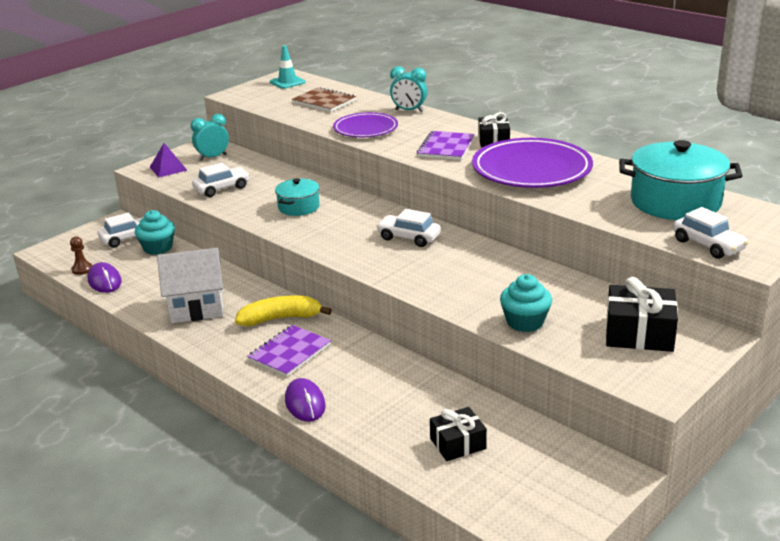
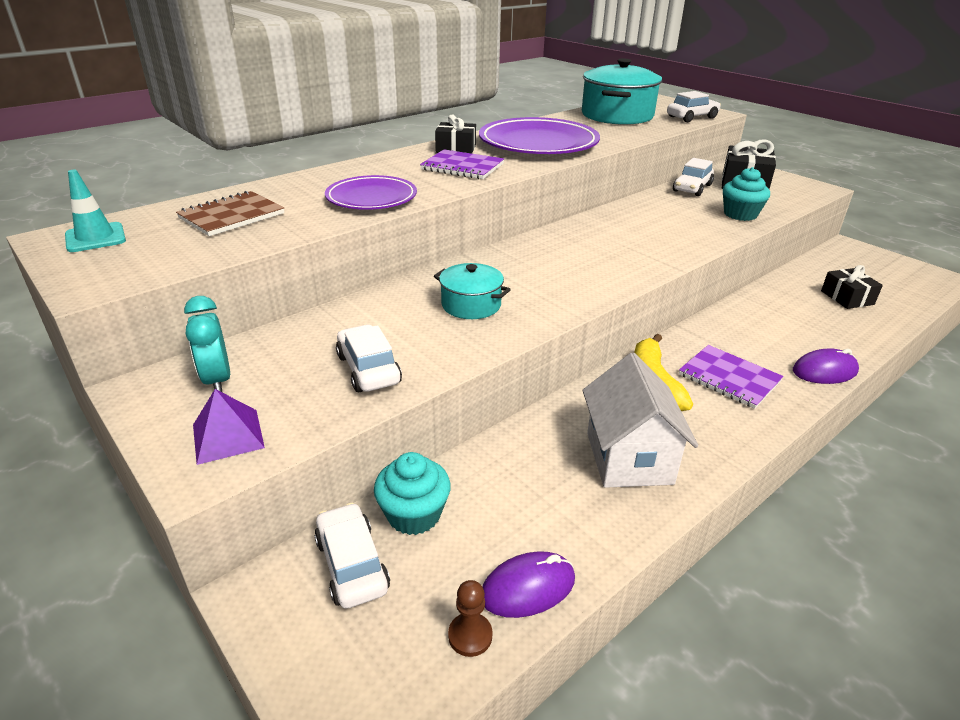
camera: 85 degrees left, 5 degrees up
white car [376,209,441,247] -> white car moved to [673,158,714,196]
turquoise clock [390,66,427,112] -> none

